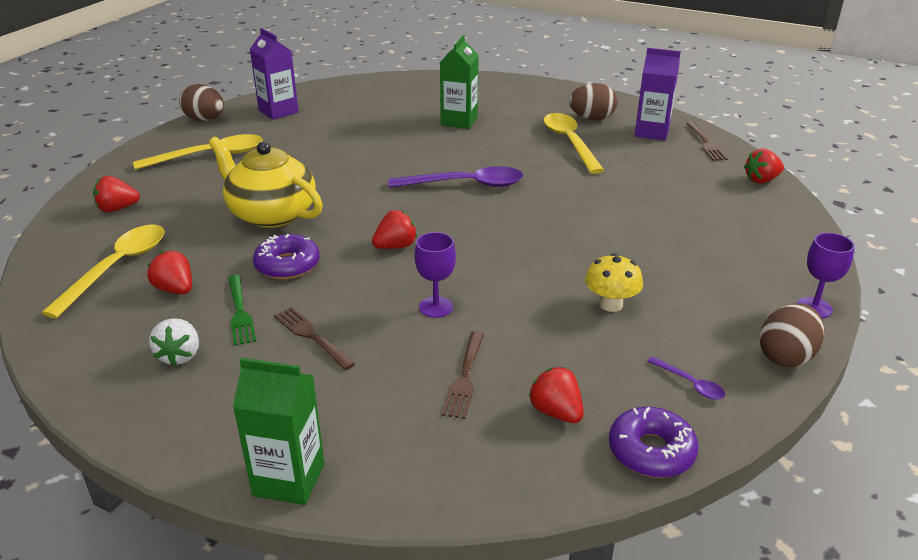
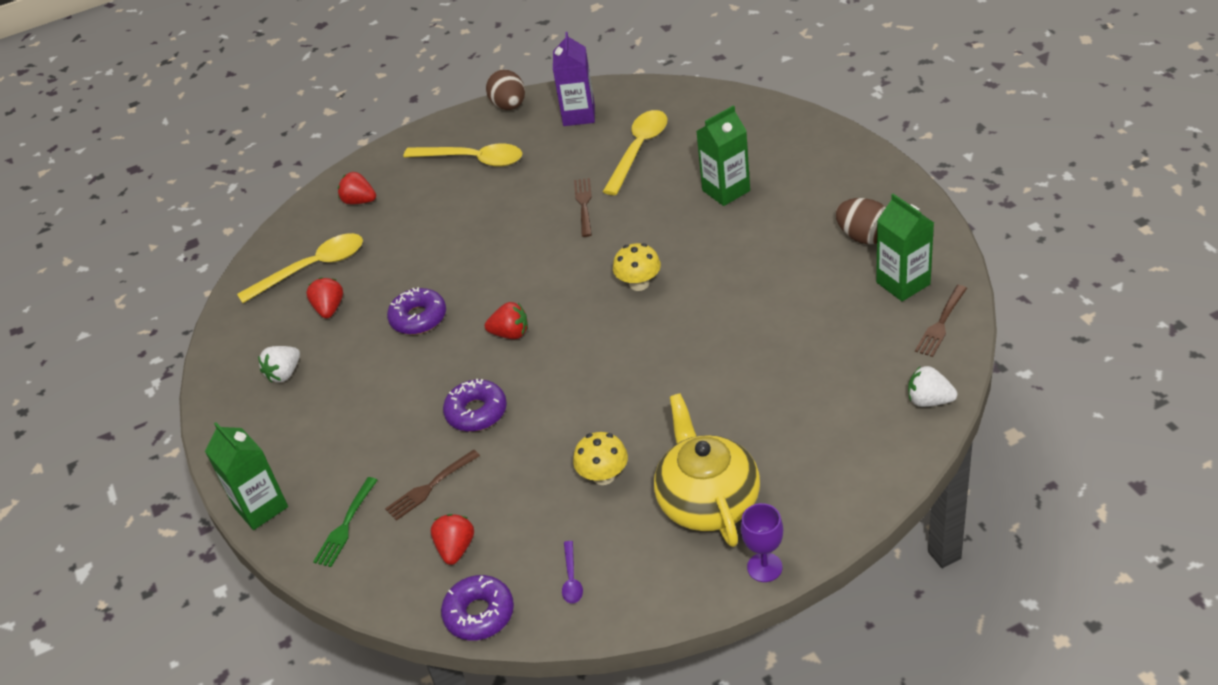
camera: 45 degrees right, 10 degrees up
yellow teapot [209,137,323,228] -> yellow teapot moved to [654,393,760,547]
green fork [228,275,256,346] -> green fork moved to [313,477,377,567]
brown fork [274,307,355,370] -> brown fork moved to [574,178,592,237]
purple spoon [388,166,523,188] -> yellow mushroom [613,243,661,291]
purple goblet [414,232,456,318] -> purple donut [443,379,507,432]
yellow spoon [544,113,604,174] -> yellow spoon moved to [603,110,667,195]
purple carton [635,48,681,141] -> green carton [876,194,934,301]
red strawberry [744,149,784,183] -> white strawberry [908,366,957,407]
brown egg [759,303,824,368] -> none

